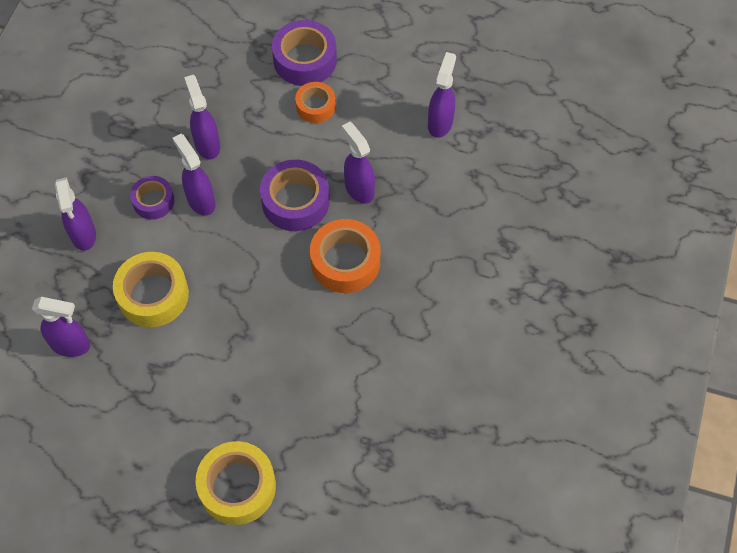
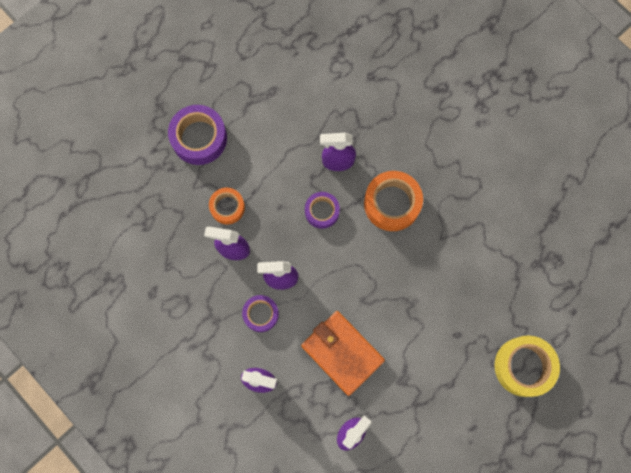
camera: 60 degrees left, 15 degrees up
yellow tape [113,252,189,327] -> orange wallet [301,311,385,396]
purple tape [260,160,329,231] -> purple tape [305,192,340,229], size x0.61
orange tape [295,82,336,123] -> orange tape moved to [209,188,245,224]
purple spray bottle [428,52,456,138] -> none

